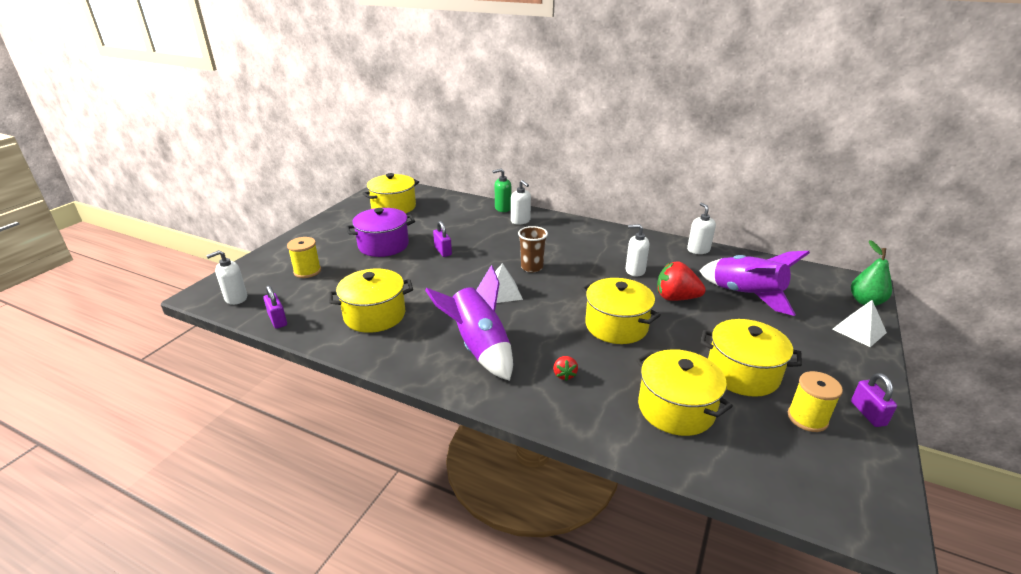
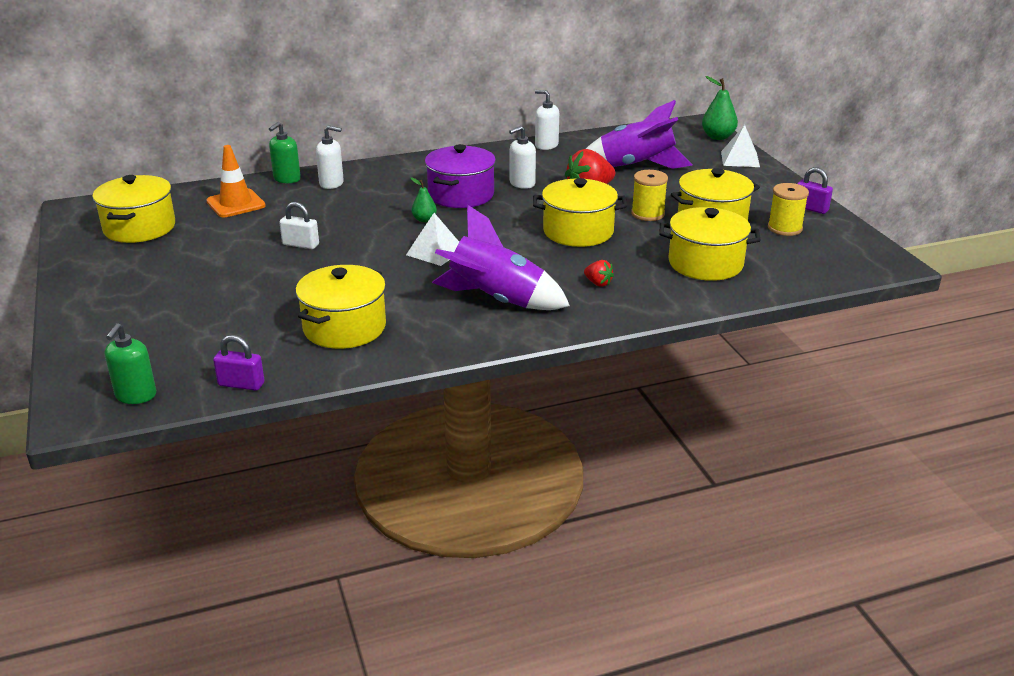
camera: 45 degrees left, 0 degrees up
white soap dispenser [206,250,247,305] -> green soap dispenser [105,323,156,404]
yellow spool [287,237,321,278] -> yellow spool moved to [631,170,668,221]
purple pot [346,208,415,257] -> purple pot moved to [425,144,496,208]
purple padlock [433,221,452,257] -> white padlock [279,202,319,249]
brown cup [518,226,548,272] -> green pear [410,177,437,222]
none -> orange traffic cone [206,145,266,217]

